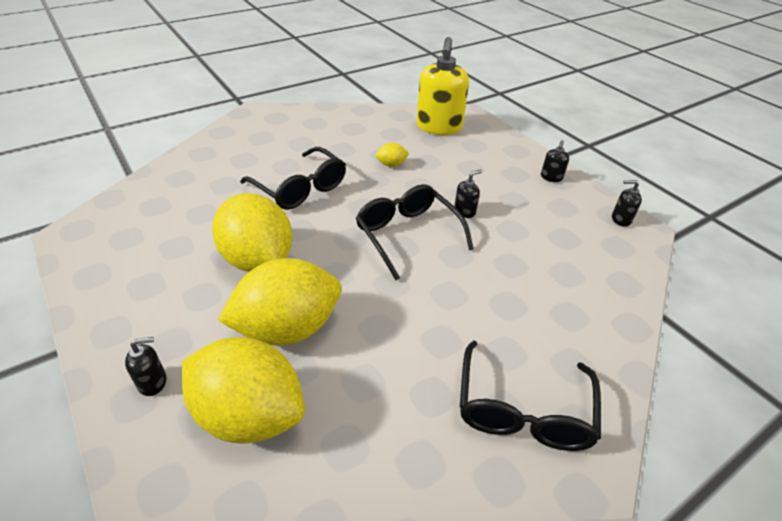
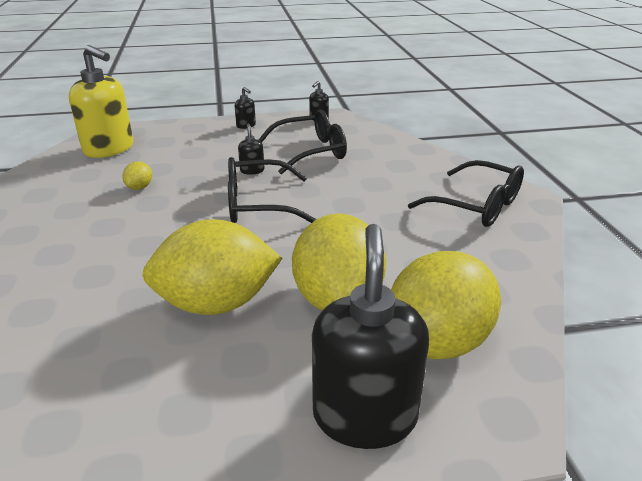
camera: 65 degrees left, 10 degrees down
black soap dispenser [125,337,166,396] -> black soap dispenser [312,224,429,449], size x2.34
black glasses [240,147,346,210] -> black glasses moved to [258,109,347,174]

